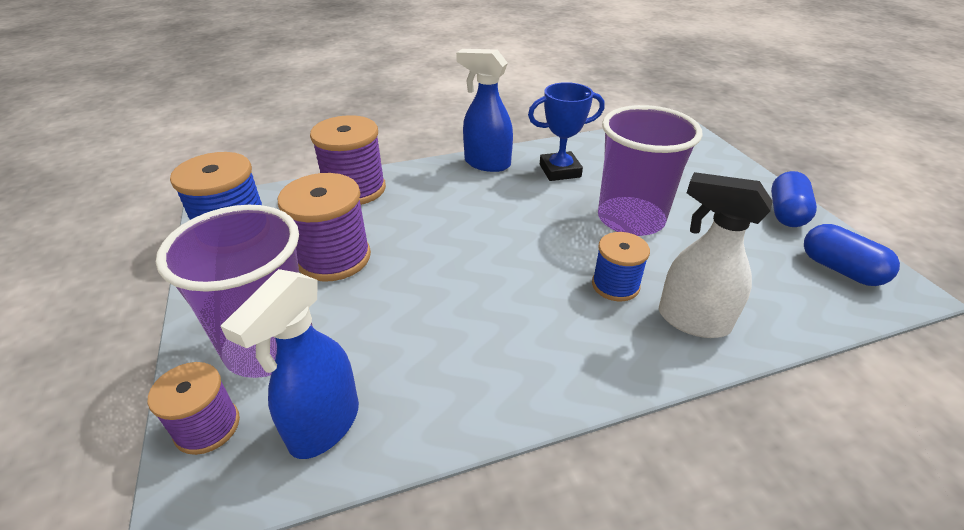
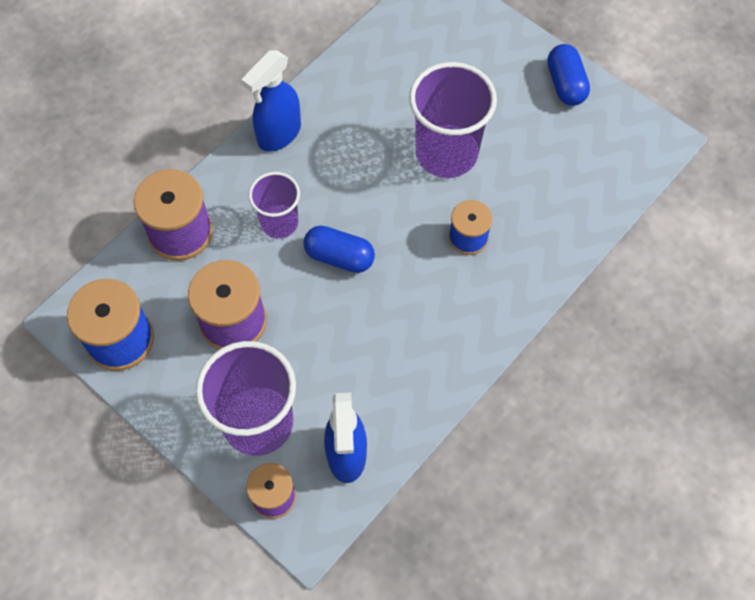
camera: 30 degrees left, 25 degrees up
blue spray bottle [456,49,513,172] -> blue spray bottle turned 45 degrees counterclockwise [241,50,301,152]
blue trophy [528,82,605,181] -> none
white spray bottle [659,172,773,338] -> none
blue capsule [804,224,900,286] -> blue capsule moved to [303,226,375,273]
none -> purple cup [249,172,300,238]

